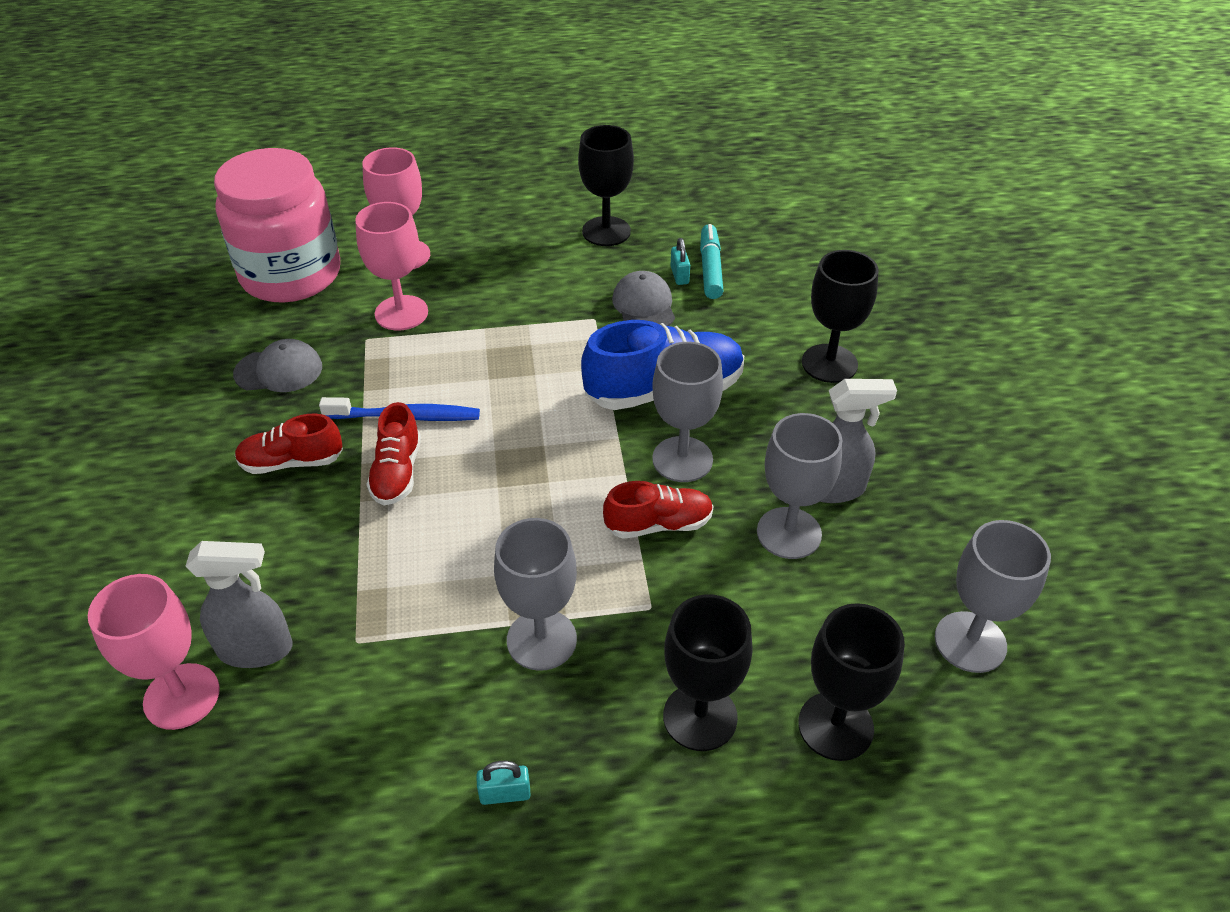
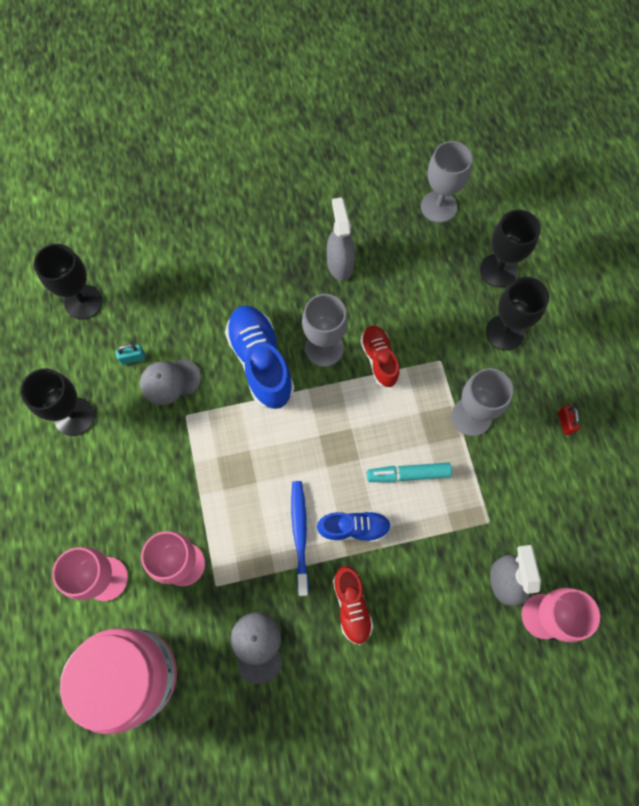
camera: 95 degrees left, 25 degrees up
red shoe [366,402,421,505] -> blue shoe [317,511,391,542]
turquoise padlock [476,761,530,805] -> red padlock [558,405,580,435]
turquoise marker [700,224,723,299] -> turquoise marker moved to [367,462,452,482]
grey goblet [757,413,842,559] -> none
black goblet [802,250,879,383] -> black goblet moved to [34,244,103,320]

